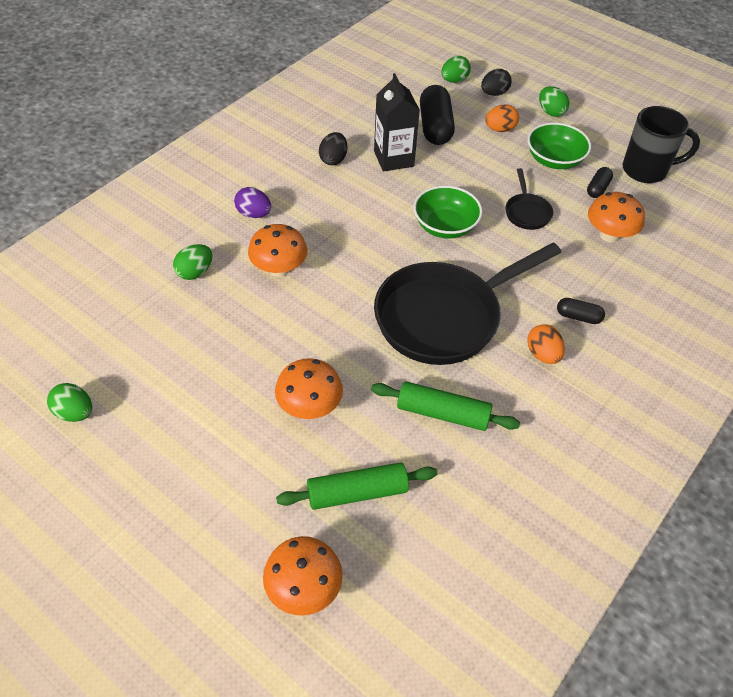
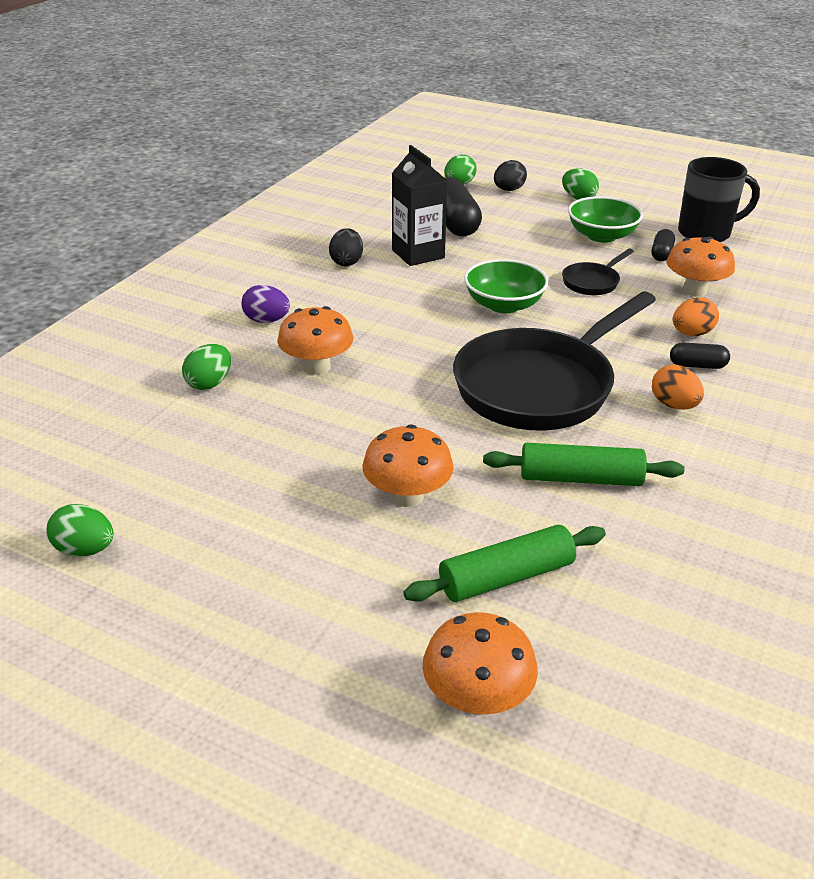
camera: 10 degrees left, 15 degrees down
orange egg [485,104,519,132] -> orange egg moved to [673,297,719,336]
black pan [505,168,553,230] -> black pan turned 60 degrees clockwise [562,249,634,295]

